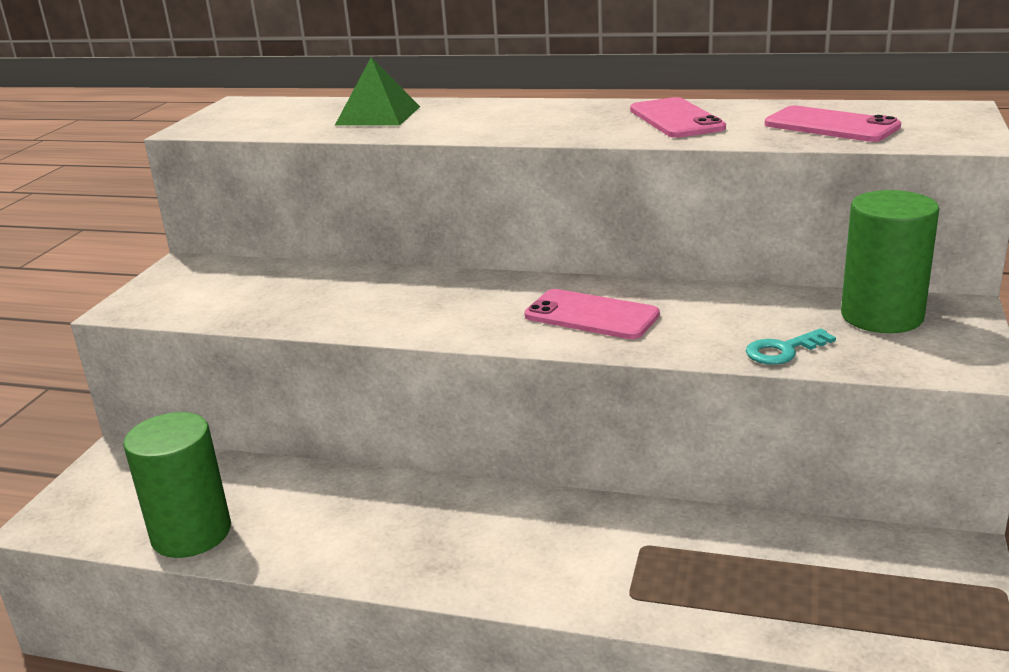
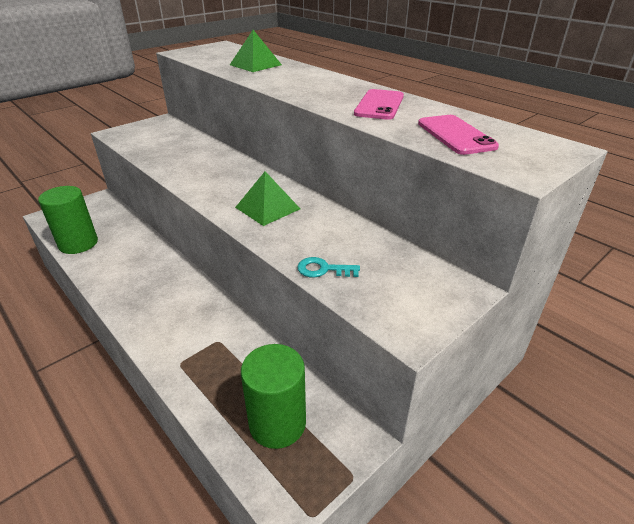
camera: 30 degrees right, 10 degrees up
pink phone [524,289,660,339] -> green pyramid [235,171,300,226]
green cylinder [841,190,939,333] -> green cylinder moved to [241,344,306,449]

